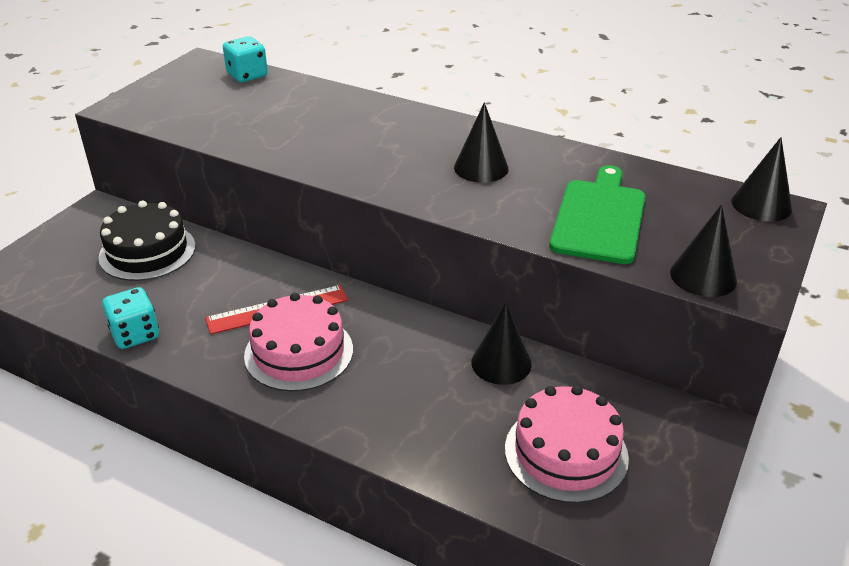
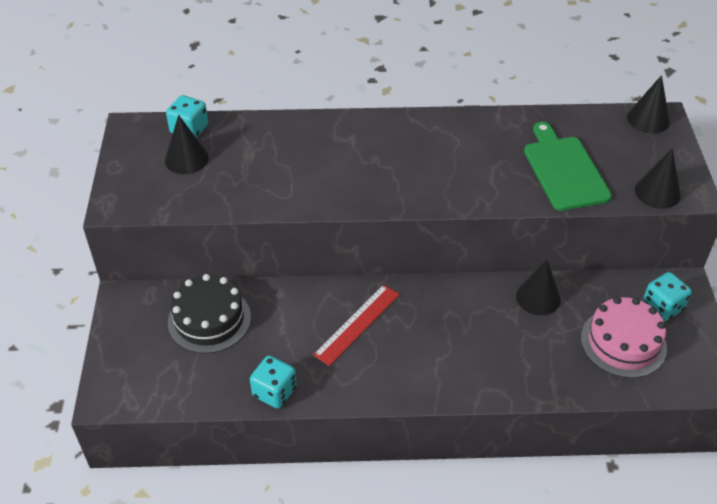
camera: 30 degrees left, 10 degrees up
pink cake [244,293,353,391] -> none
black cone [454,102,509,183] -> black cone moved to [165,115,209,174]
none -> turquoise dice [643,272,692,321]

